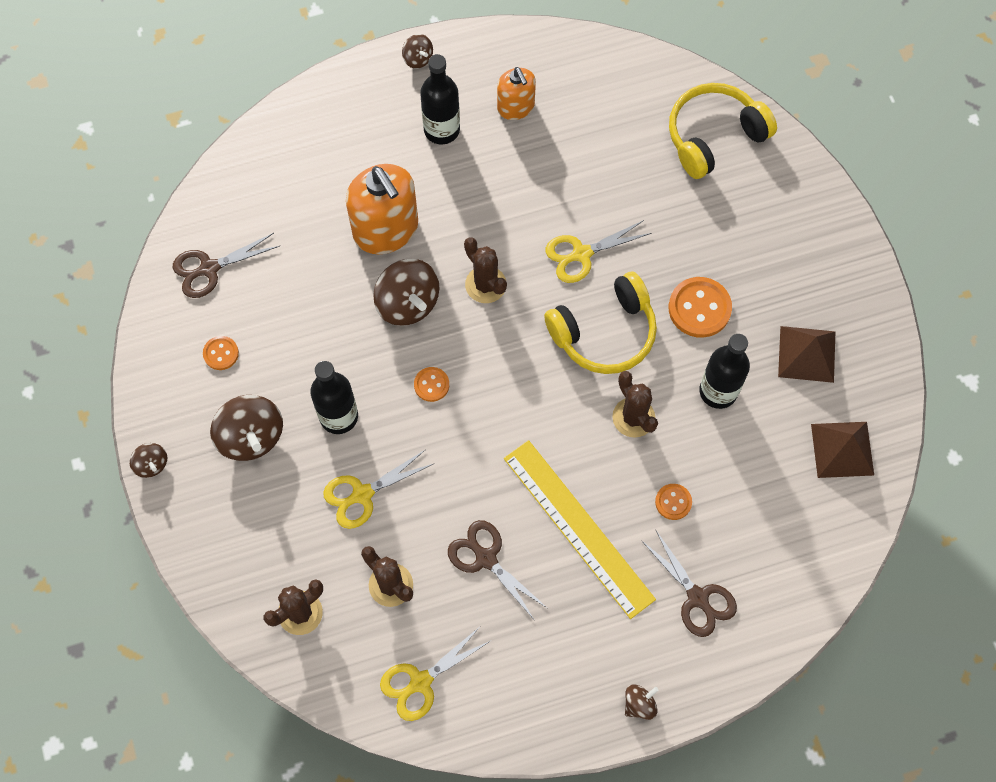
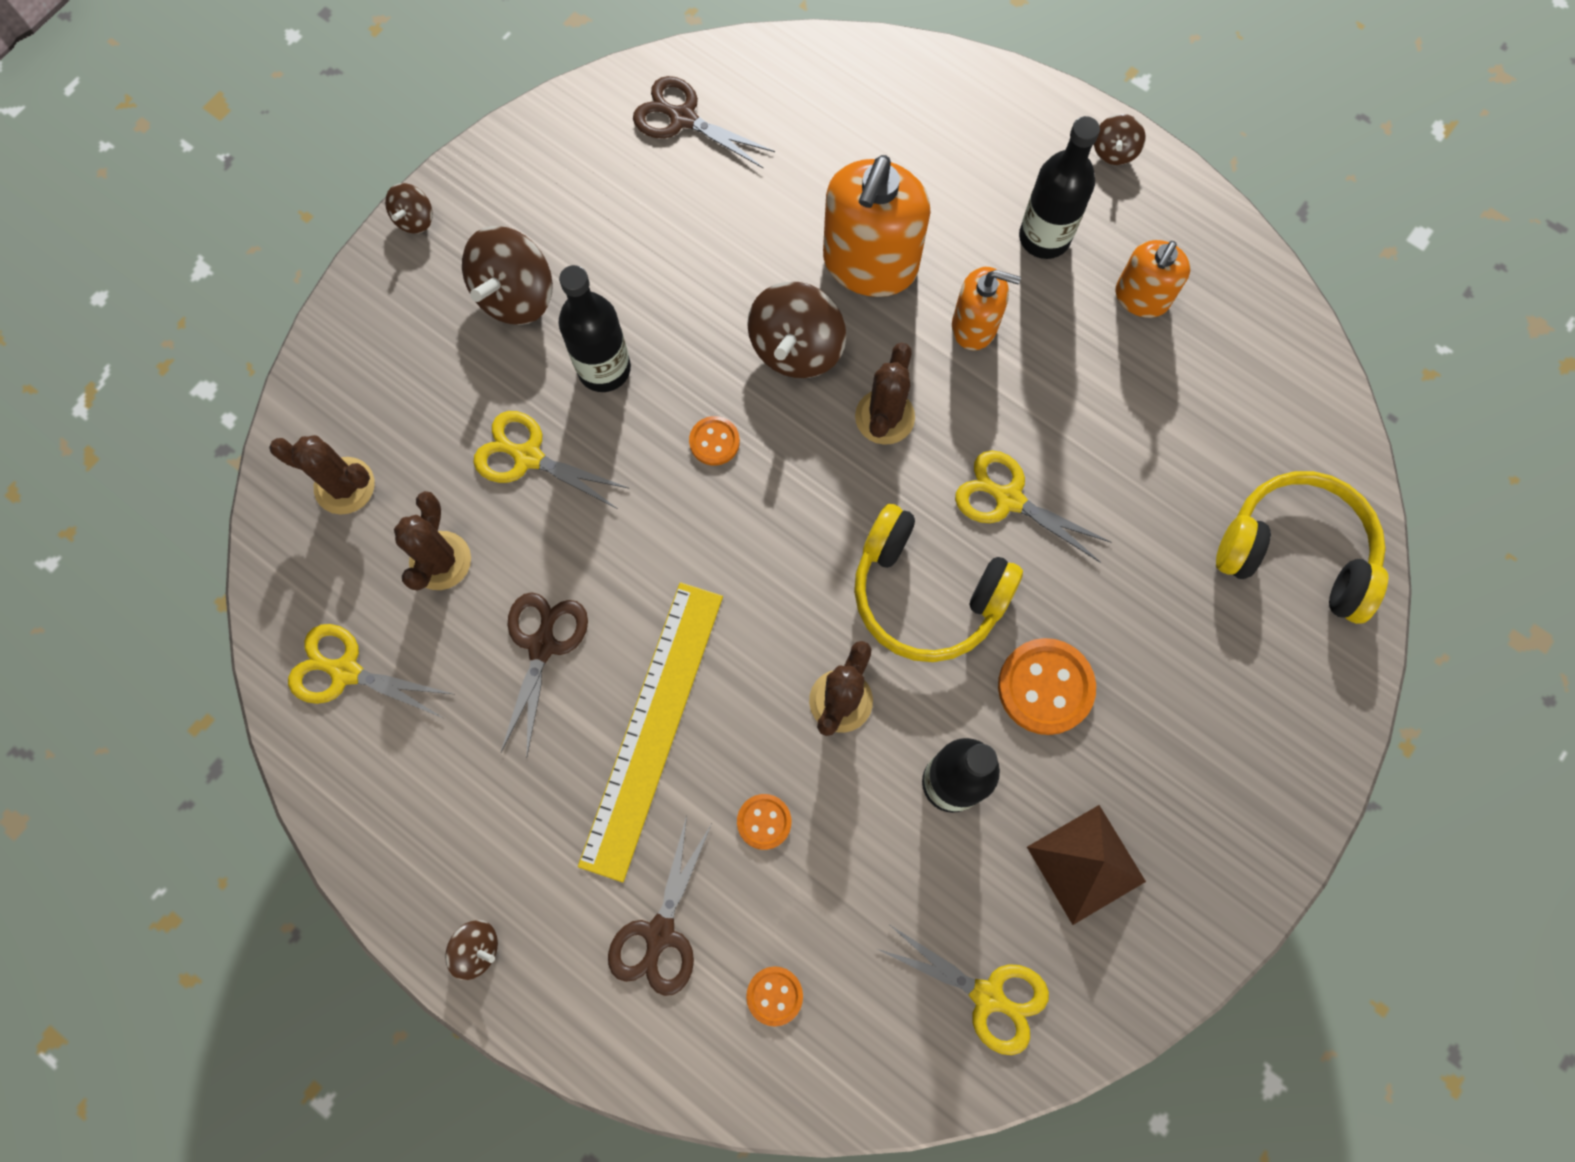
camera: 55 degrees right, 5 degrees up
orange button [203,336,239,370] -> orange button moved to [746,966,803,1026]
brown pyramid [811,422,874,478] -> yellow scissors [875,925,1049,1055]
none -> orange soap dispenser [952,267,1021,351]

